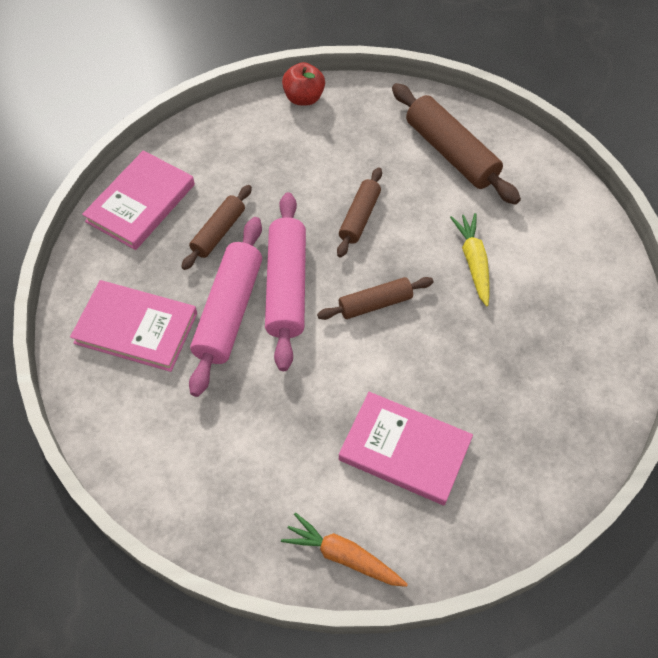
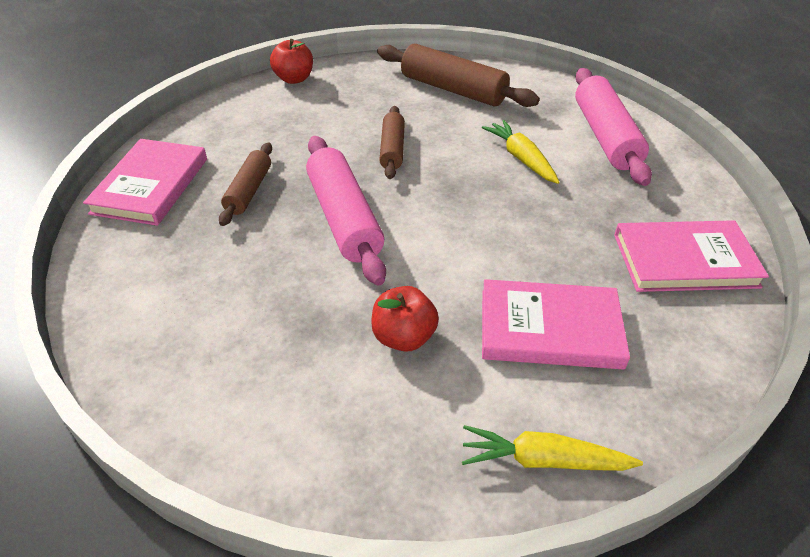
camera: 20 degrees left, 15 degrees down
pink book [70,280,197,372] -> pink book moved to [614,220,769,292]
pink rolling pin [189,217,262,397] -> pink rolling pin moved to [575,68,652,186]
orange carrot [281,513,408,587] -> yellow carrot [462,425,643,471]
brown rolling pin [317,277,433,320] -> none
none -> red apple [371,286,439,352]

